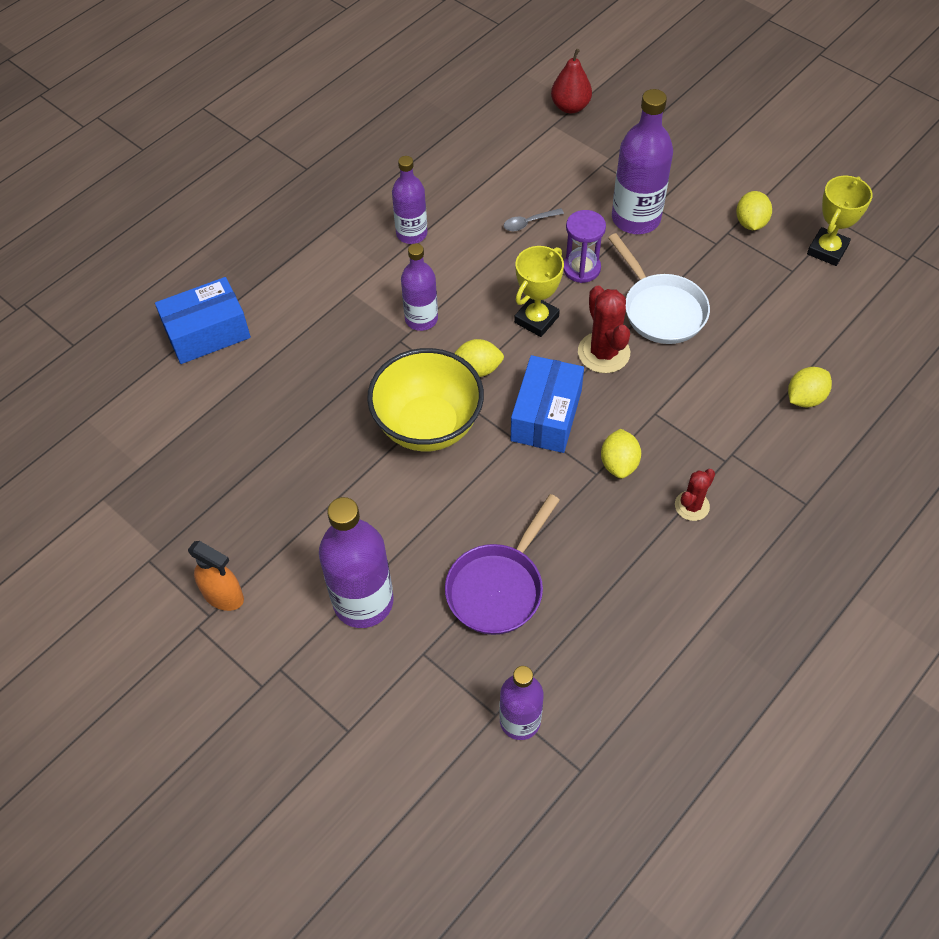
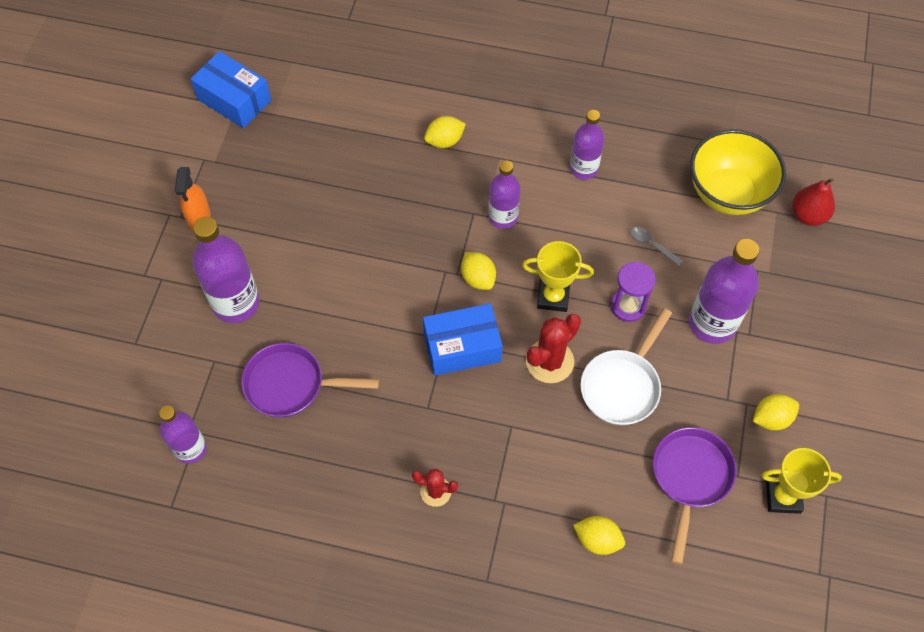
camera: 60 degrees right, 5 degrees up
blue box [155,277,251,364] -> blue box moved to [190,51,271,128]
yellow bowl [367,348,484,451] -> yellow bowl moved to [690,129,786,215]
yellow lemon [601,429,641,479] -> yellow lemon moved to [424,116,466,148]
none -> purple pan [653,427,737,564]

